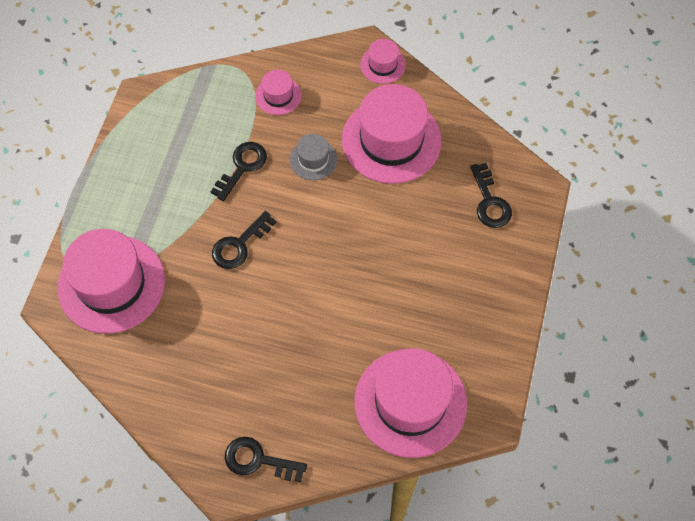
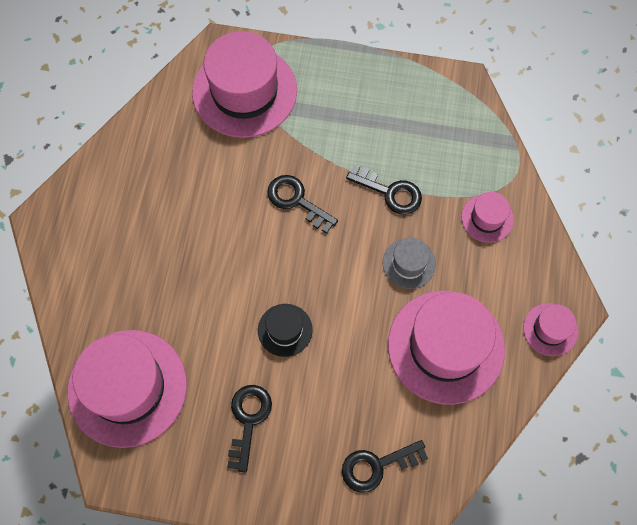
camera: 85 degrees right, 5 degrees up
black key [225,437,307,482] -> black key moved to [227,385,272,473]
none -> black hat [258,304,313,357]

